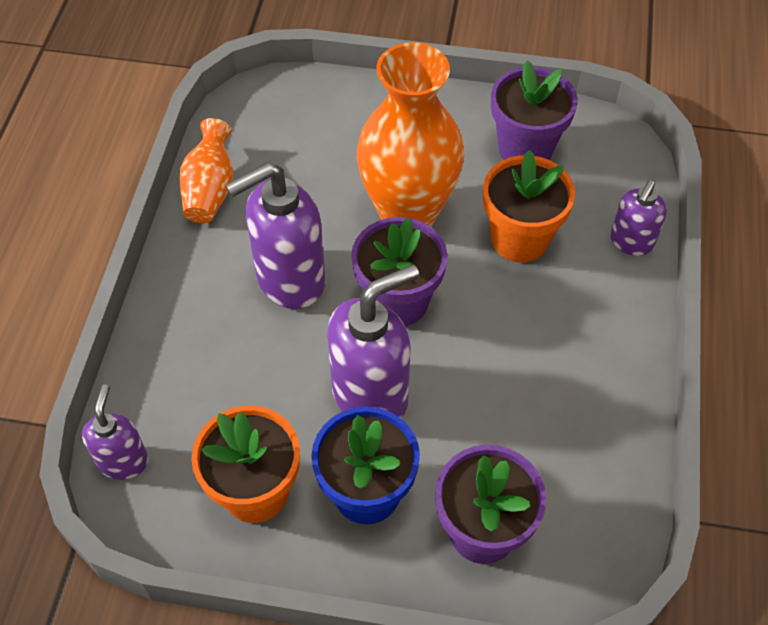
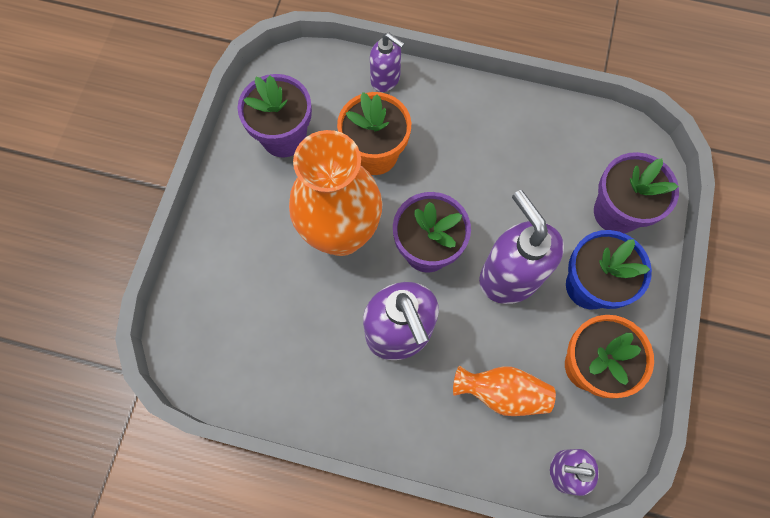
camera: 85 degrees left, 15 degrees up
orange vase [180,118,233,223] -> orange vase moved to [453,365,556,416]

